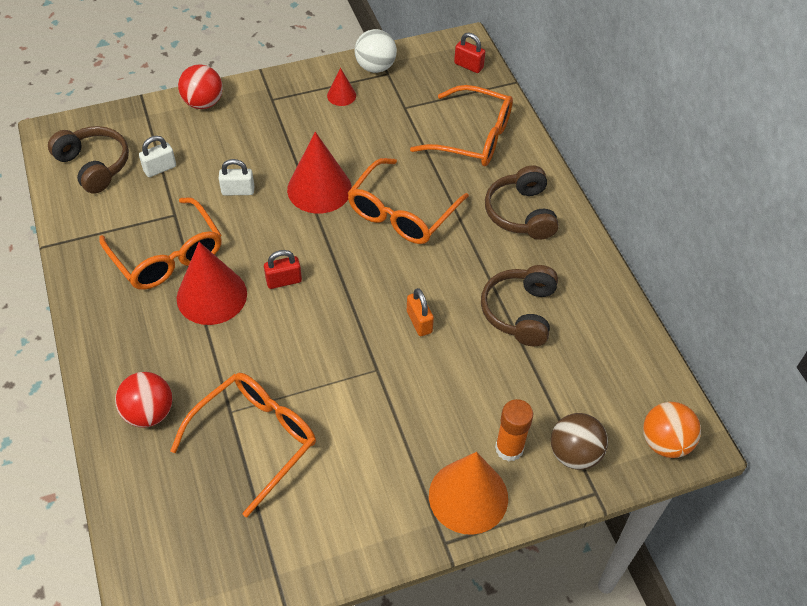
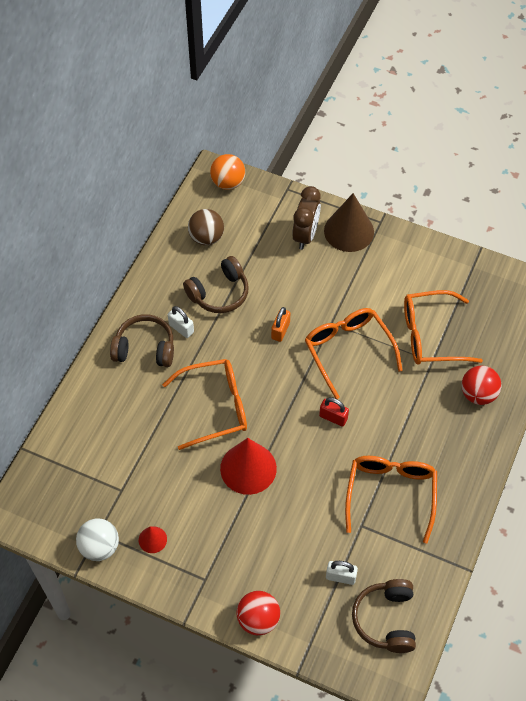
camera: 135 degrees left, 5 degrees up
red cone [177,242,247,325] -> none
white padlock [219,159,254,196] -> white padlock moved to [168,306,194,338]
orange glasses [410,85,513,166] -> orange glasses moved to [305,308,403,399]
orange cone [429,452,508,535] -> brown cone [324,193,374,252]
red padlock [454,32,485,73] -> none
brown headphones [485,166,559,240] -> brown headphones turned 120 degrees counterclockwise [110,314,174,367]
orange glue stick [495,399,533,462] -> brown clock [292,186,321,250]
brown ball [551,413,608,470] -> brown ball moved to [188,209,224,245]

